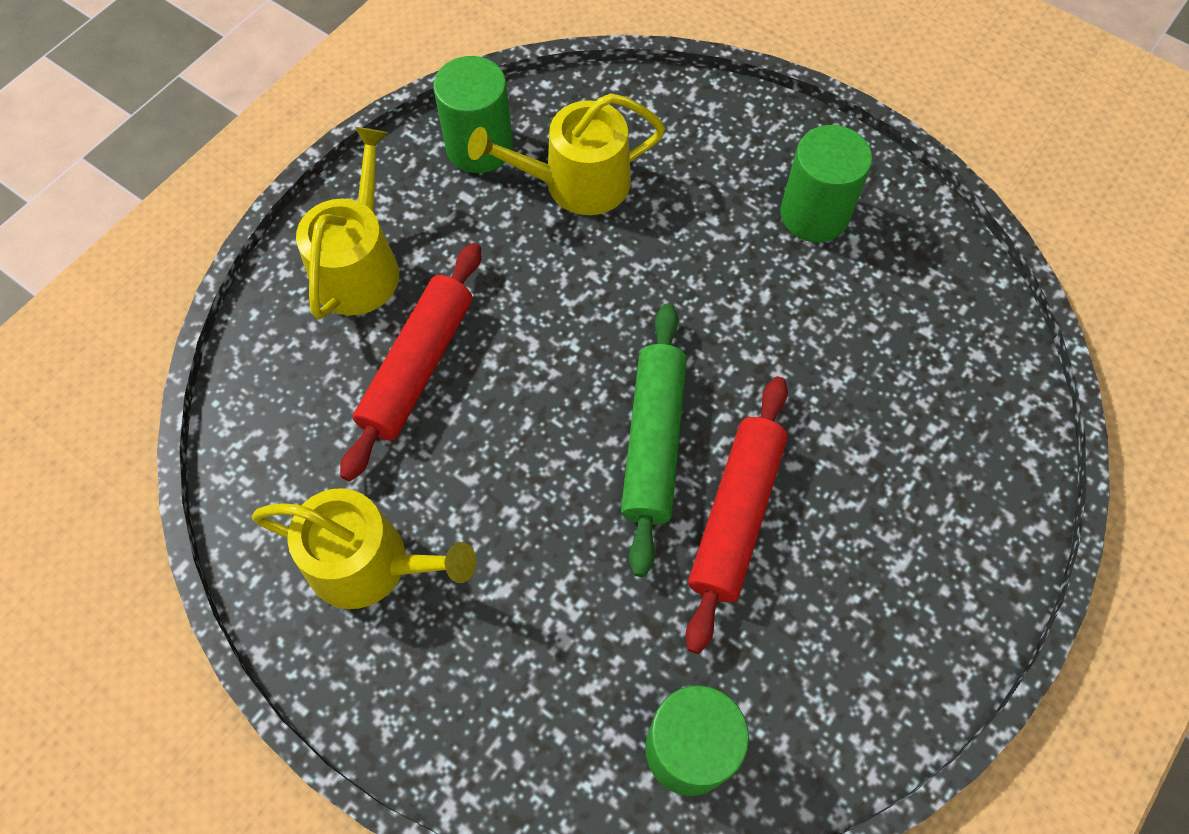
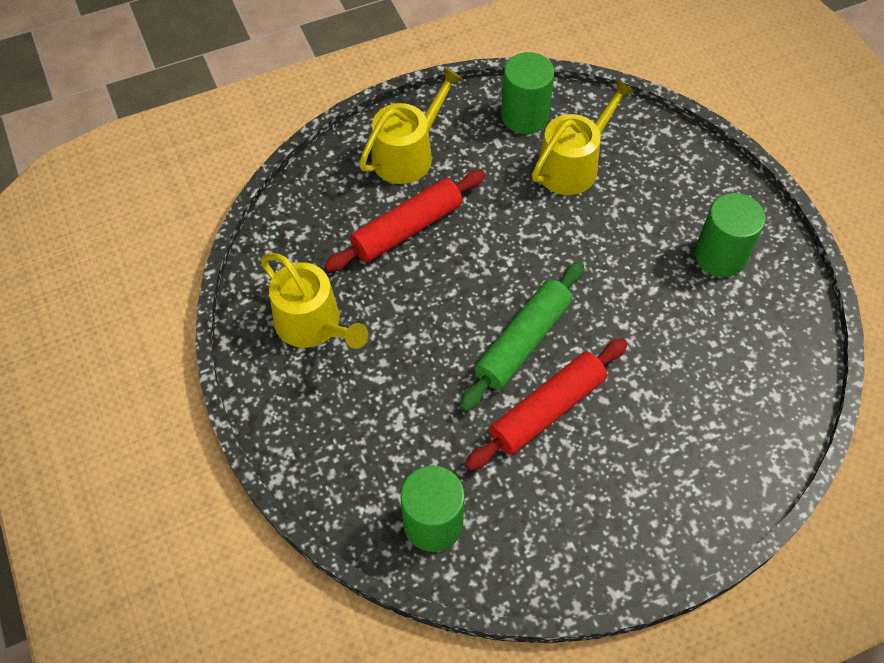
camera: 30 degrees right, 5 degrees down
yellow watering can [468,93,665,215] -> yellow watering can turned 120 degrees clockwise [532,79,635,195]

